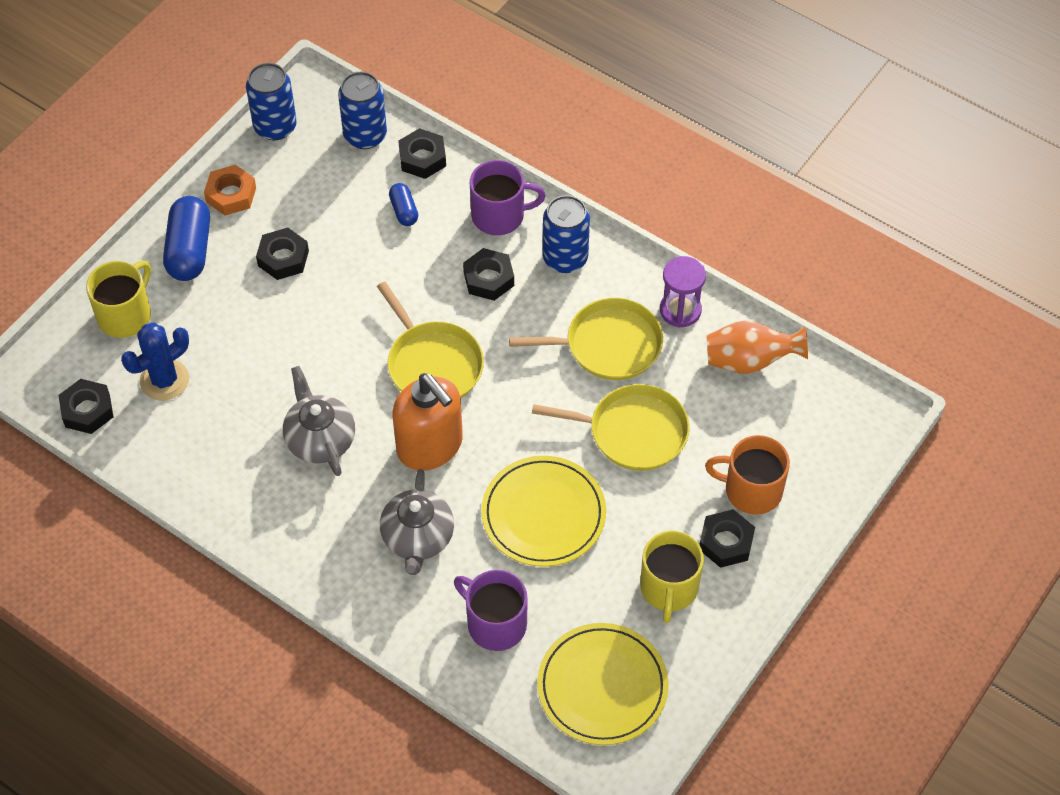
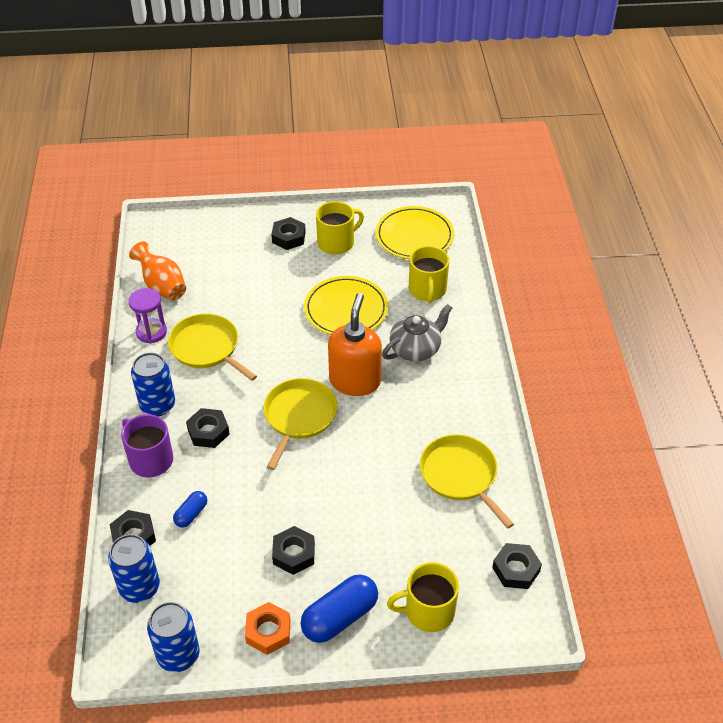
camera: 130 degrees left, 10 degrees down
blue cactus [121,323,189,401] -> none
grey teapot [283,366,355,476] -> none
purple mug [454,570,528,651] -> yellow mug [409,246,449,303]
yellow pan [532,384,690,471] -> yellow pan moved to [420,434,514,529]
orange mug [705,435,790,515] -> none

